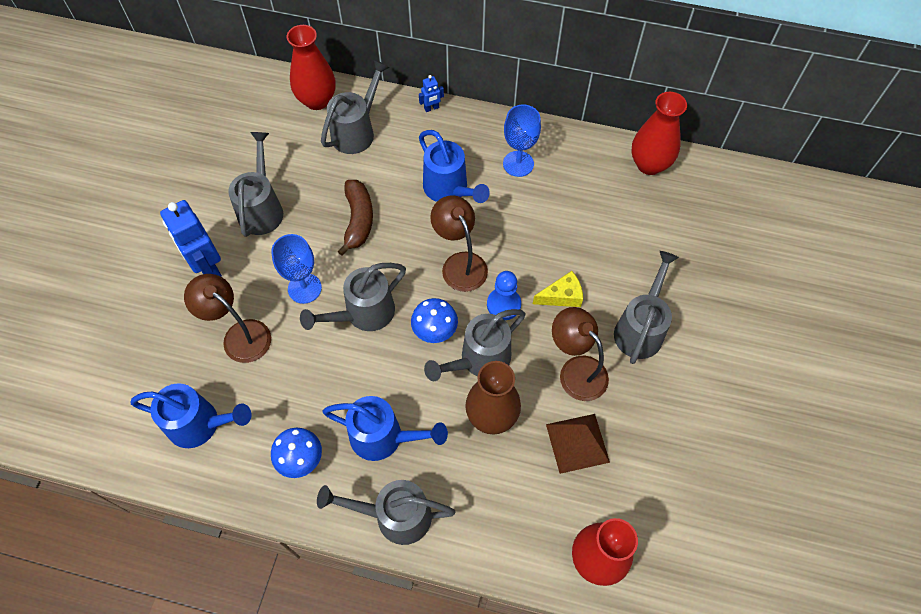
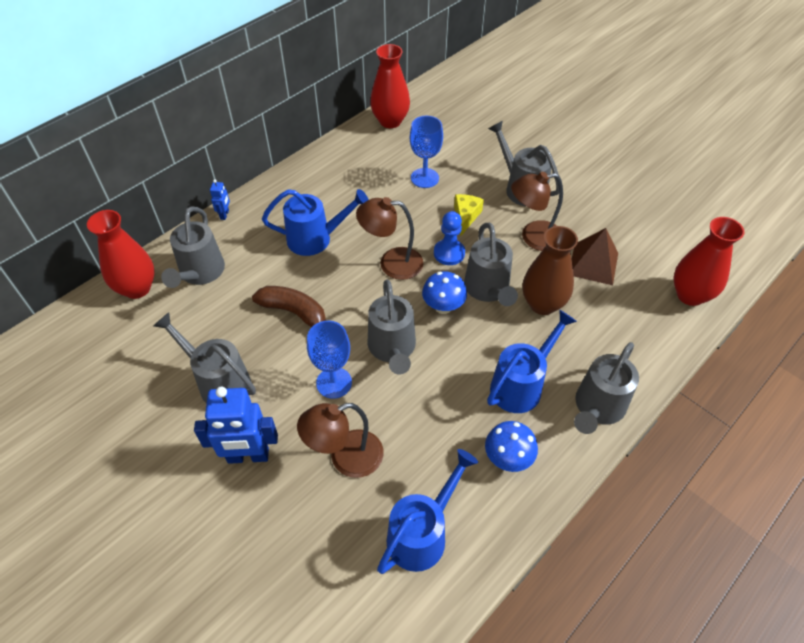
camera: 60 degrees left, 10 degrees down
grey watering can [321,60,390,154] -> grey watering can turned 150 degrees counterclockwise [161,206,225,288]
blue goblet [503,105,541,177] -> blue goblet moved to [410,116,443,188]

